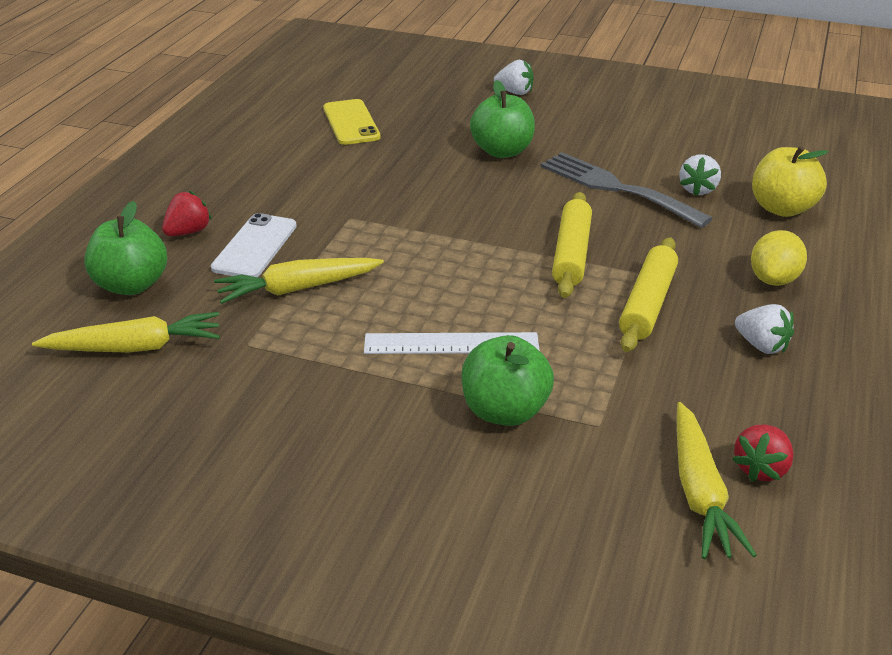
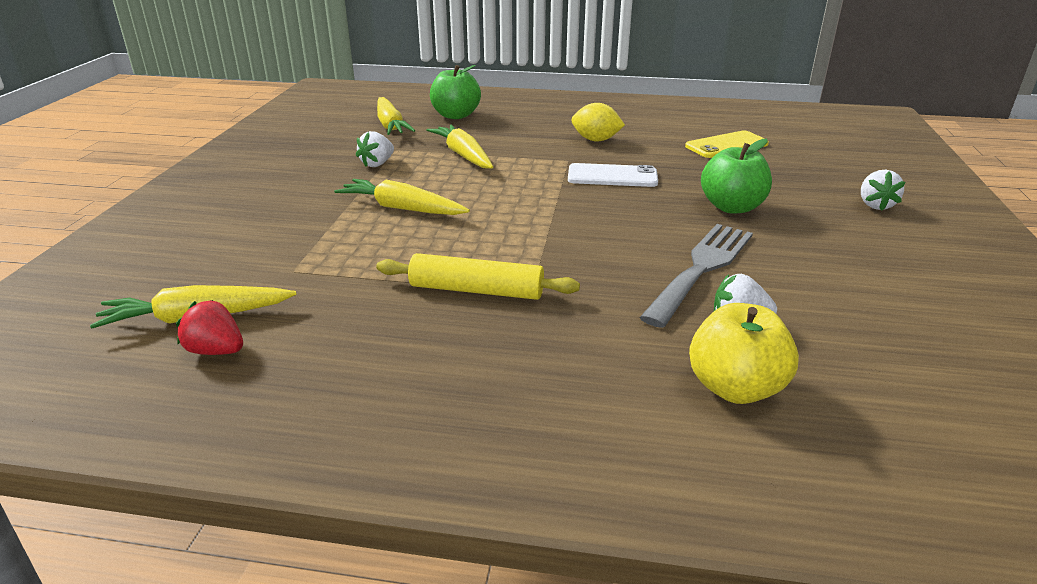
camera: 80 degrees right, 5 degrees down
red strawberry [162,191,212,236] -> none
white phone [211,213,297,277] -> white phone moved to [568,163,658,187]
white ruler [364,332,540,354] -> yellow carrot [334,179,470,215]
green apple [461,335,554,426] -> none
yellow rolling pin [552,192,592,298] -> none
white strawberry [735,304,794,354] -> white strawberry moved to [356,131,394,167]
yellow lemon [751,230,807,286] -> yellow lemon moved to [571,103,625,141]

